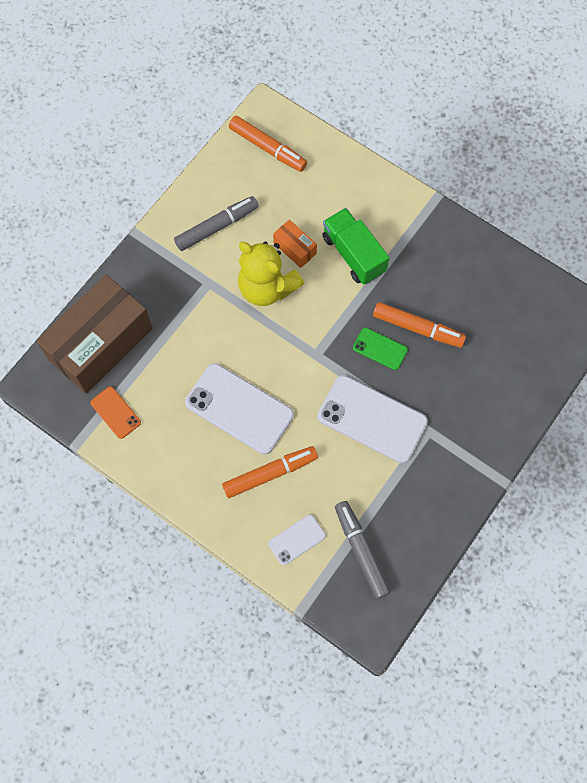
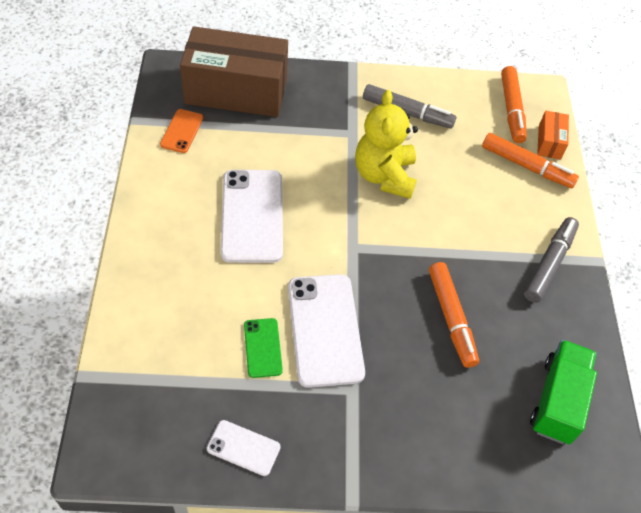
camera: 50 degrees right, 15 degrees down
orange marker [222,446,318,498] -> orange marker moved to [482,133,579,188]
white phone [268,515,326,565] -> white phone moved to [207,420,281,476]
orange box [273,219,317,268] -> orange box moved to [537,111,569,160]
green truck [323,208,390,285] -> green truck moved to [530,340,597,444]
grey marker [335,501,391,599] -> grey marker moved to [524,217,579,303]
green phone [353,328,408,370] -> green phone moved to [244,318,283,378]

